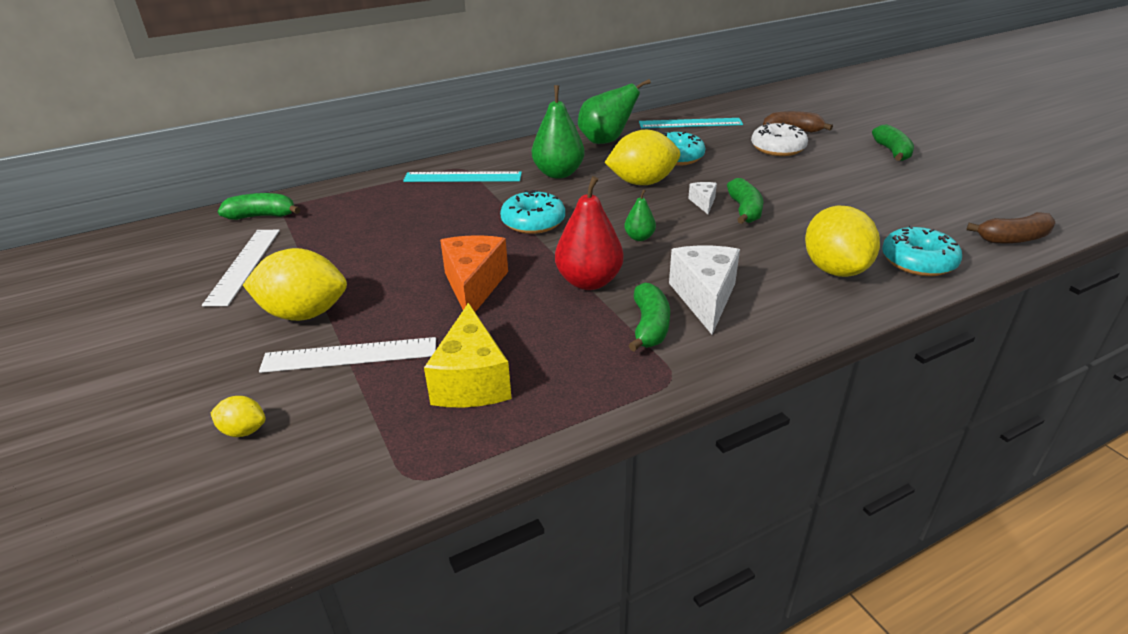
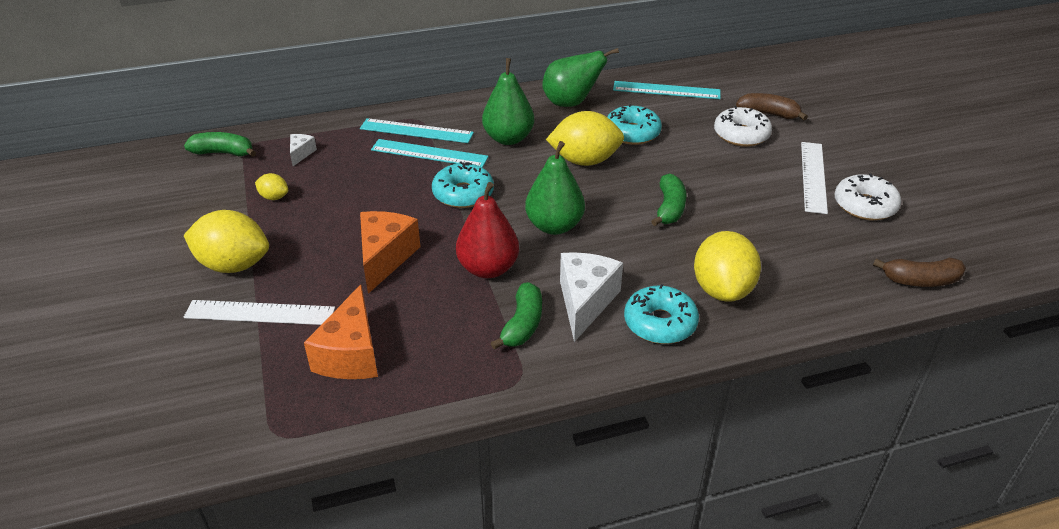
camera: 10 degrees right, 5 degrees up
white ruler [202,230,280,306] -> white ruler moved to [801,142,828,214]
yellow lemon [211,396,266,437] -> yellow lemon moved to [255,173,288,200]
yellow cheese [424,303,512,408] -> orange cheese [304,284,378,379]
green pear [624,189,656,241] -> green pear [525,141,585,235], size x1.97
white cheese [688,182,717,214] -> white cheese moved to [290,134,317,166]
green banana [872,124,914,161] -> none
turquoise donut [882,225,962,276] -> turquoise donut moved to [624,284,699,344]
none -> turquoise ruler [371,139,489,168]
none -> white donut [835,174,901,220]

